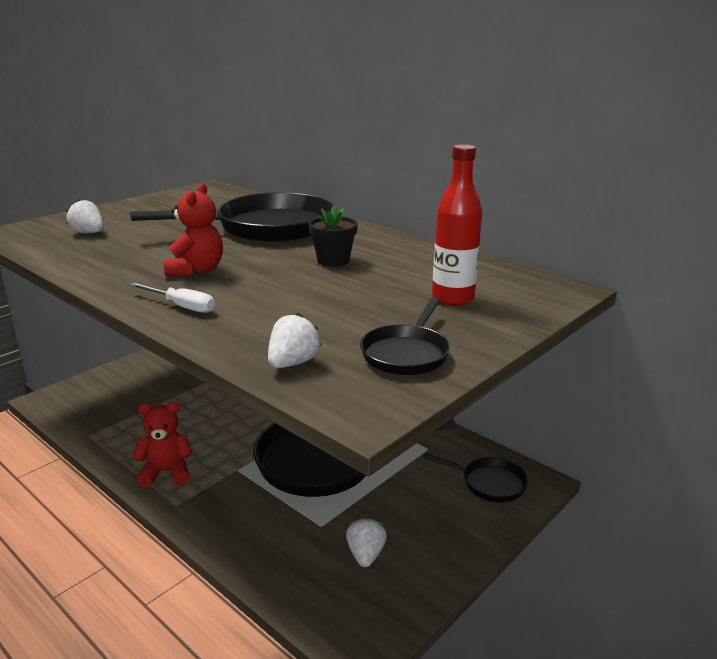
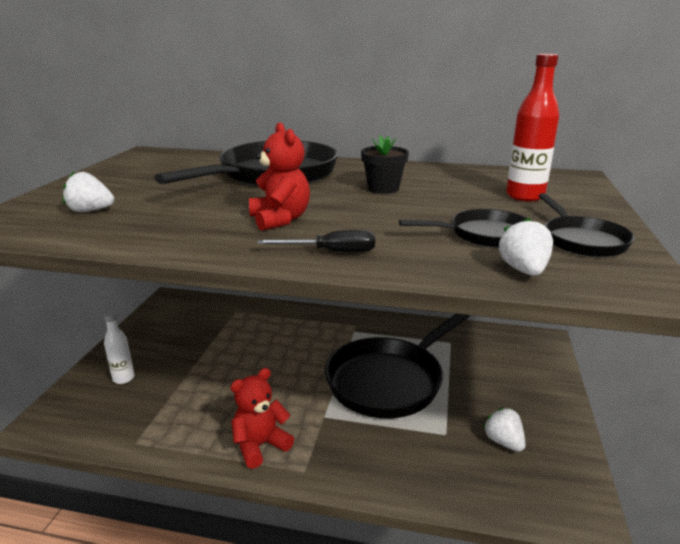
camera: 30 degrees left, 0 degrees up
white screwdriver [130,283,215,313] -> black screwdriver [257,230,375,252]
black pan [423,453,528,503] -> black pan moved to [399,209,527,248]
none -> white bottle [104,312,135,384]

